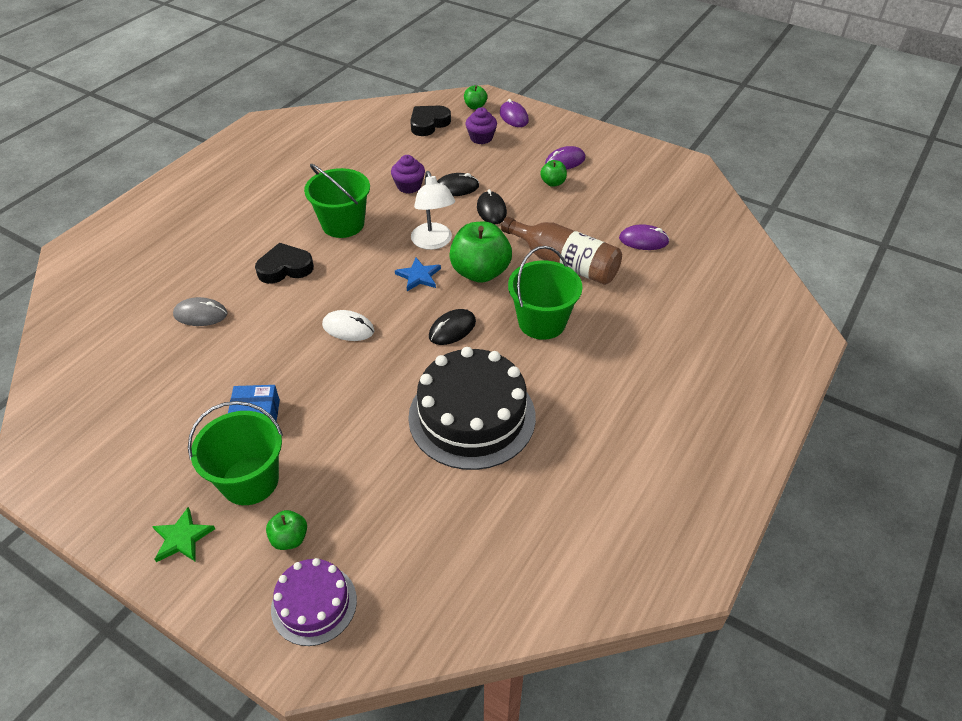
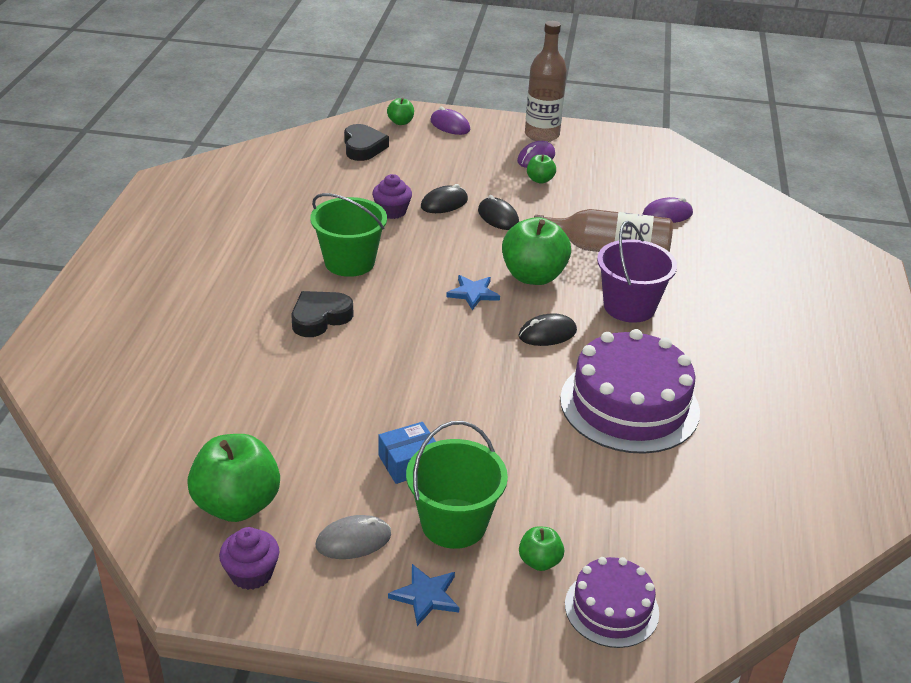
camera: 25 degrees left, 10 degrees down
green star [152,507,215,562] -> blue star [388,564,460,626]
grey mouse [173,297,227,326] -> grey mouse moved to [316,515,391,559]
white mouse [322,310,375,341] -> none
black cake [408,347,536,470] -> purple cake [560,329,700,454]
black heart [410,106,451,136] -> black heart turned 150 degrees clockwise [344,124,389,161]
white lamp [411,171,455,250] -> none
black mouse [429,309,476,345] -> black mouse turned 45 degrees clockwise [519,313,577,346]
purple cupcake [466,107,497,144] -> purple cupcake moved to [219,527,280,590]
green bucket [508,246,583,340] -> purple bucket [597,221,677,323]
none -> green apple [187,434,280,522]
none -> brown bottle [525,21,567,142]

